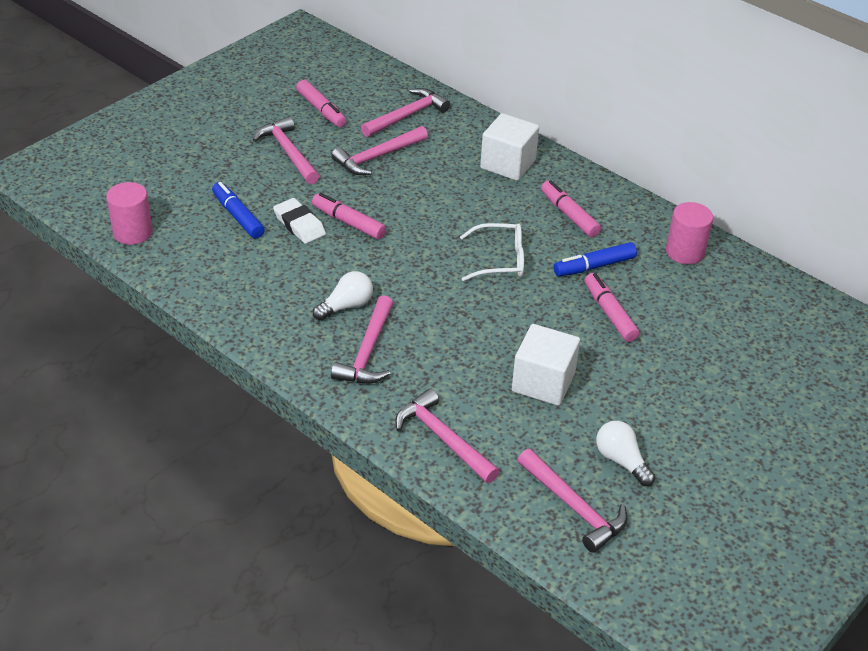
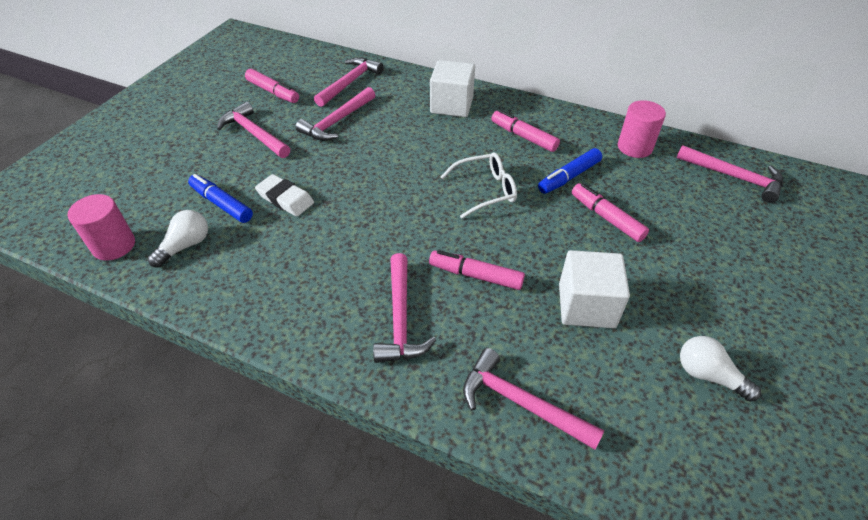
camera: 15 degrees left, 5 degrees up
pink marker [312,193,386,239] -> pink marker moved to [429,250,525,290]
white light bulb [313,271,373,321] -> white light bulb moved to [148,210,208,268]
pink hammer [518,449,628,553] -> pink hammer moved to [677,145,783,203]

